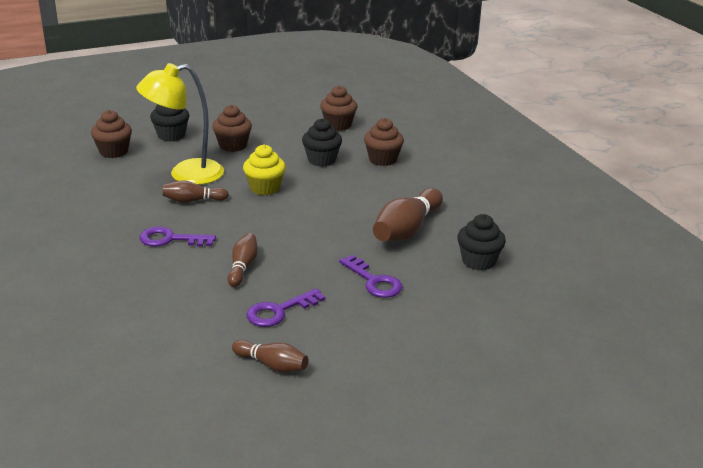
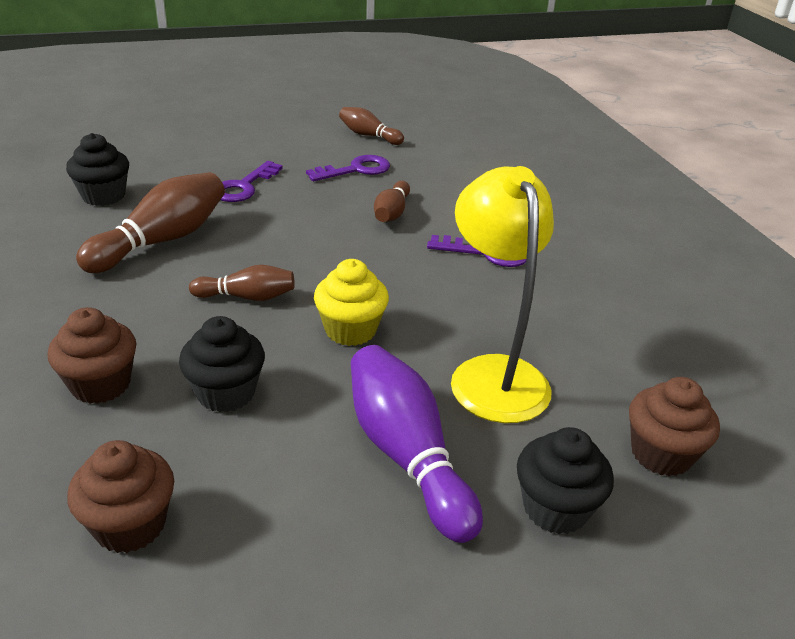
camera: 175 degrees left, 5 degrees up
yellow lamp [136,63,224,185] -> yellow lamp turned 90 degrees counterclockwise [451,166,554,423]
brown bowling pin [163,180,229,203] -> brown bowling pin moved to [189,265,295,301]
brown cupcake [212,105,252,152] -> purple bowling pin [351,345,483,543]
purple key [339,255,402,298] -> purple key turned 120 degrees counterclockwise [221,161,283,202]

